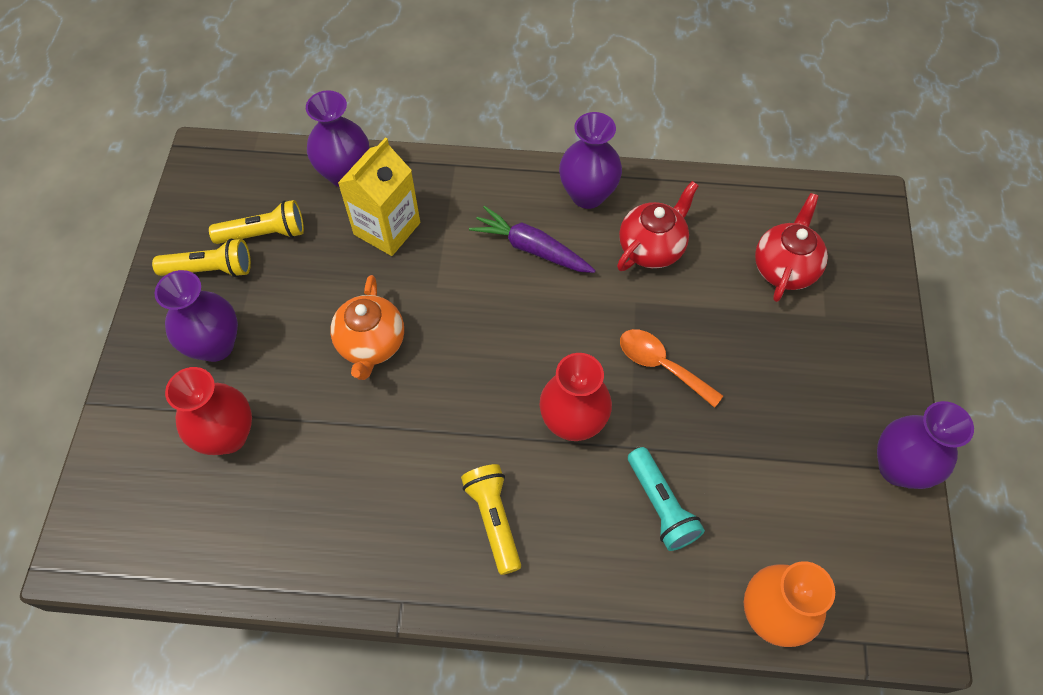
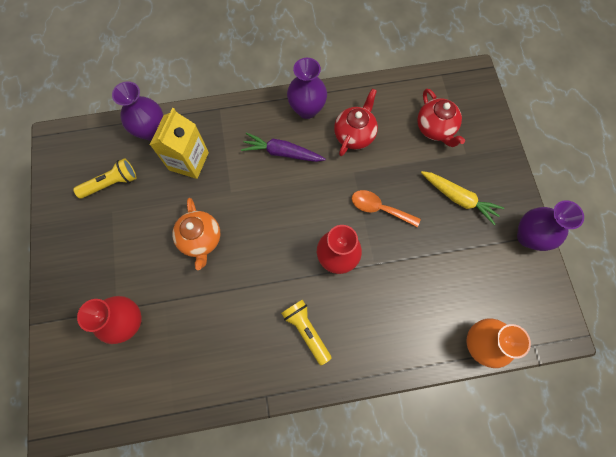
camera: 15 degrees left, 10 degrees up
yellow flashlight [152,239,251,277] -> none
purple vase [155,270,238,362] -> none
turquoise flashlight [628,447,705,551] -> none
red teapot [755,193,828,302] -> red teapot turned 150 degrees clockwise [417,89,465,147]
none -> yellow carrot [421,171,504,225]

